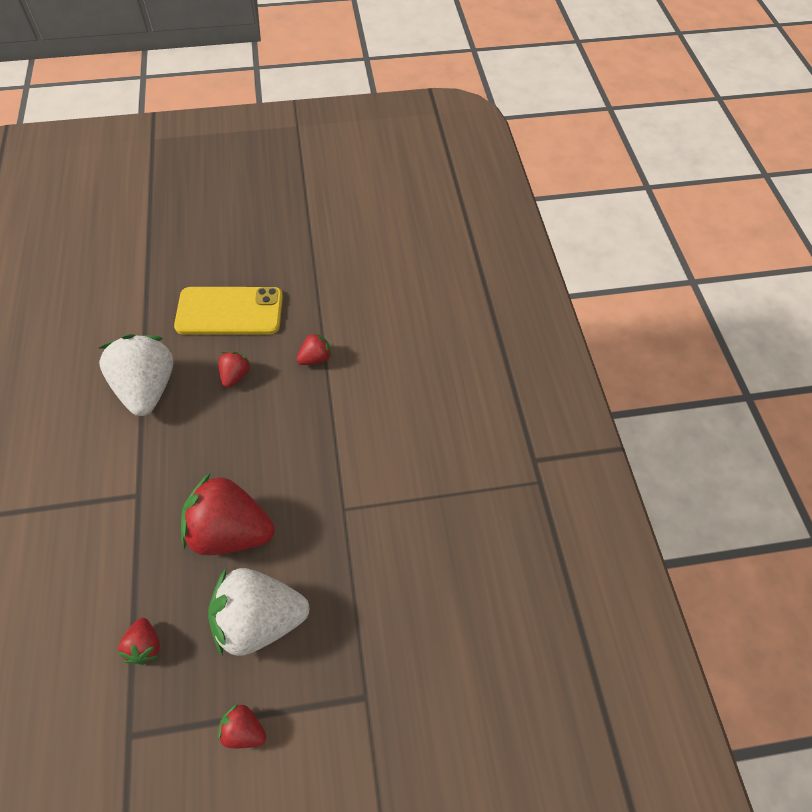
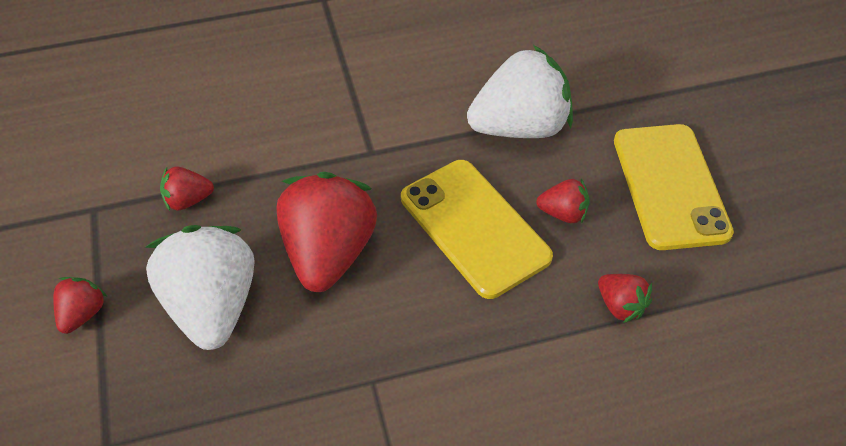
camera: 85 degrees right, 5 degrees down
none -> yellow phone [401,160,553,299]

